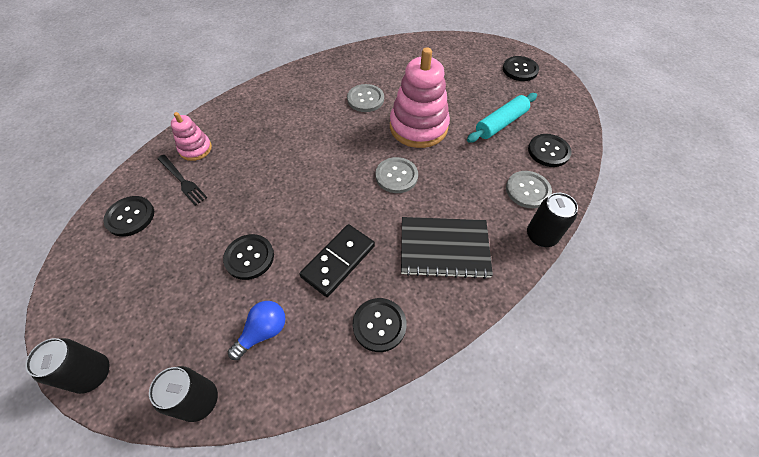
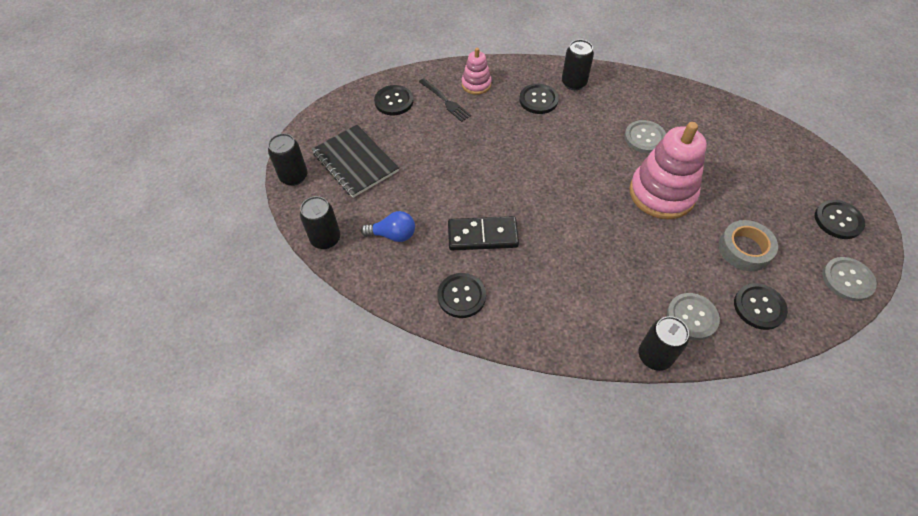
camera: 50 degrees right, 0 degrees up
black fork [158,155,207,206] -> black fork turned 45 degrees counterclockwise [419,78,471,122]
black button [223,234,274,280] -> black button moved to [519,84,559,114]
grey button [376,157,418,193] -> grey button moved to [822,257,877,301]
black notebook [401,217,493,279] -> black notebook moved to [312,125,399,198]
turquoise rolling pin [467,93,537,143] -> grey tape [719,220,778,271]
none -> black can [562,39,594,90]

